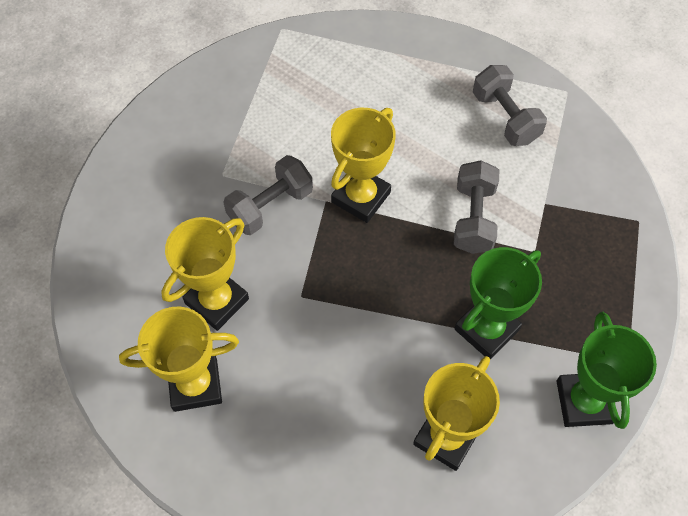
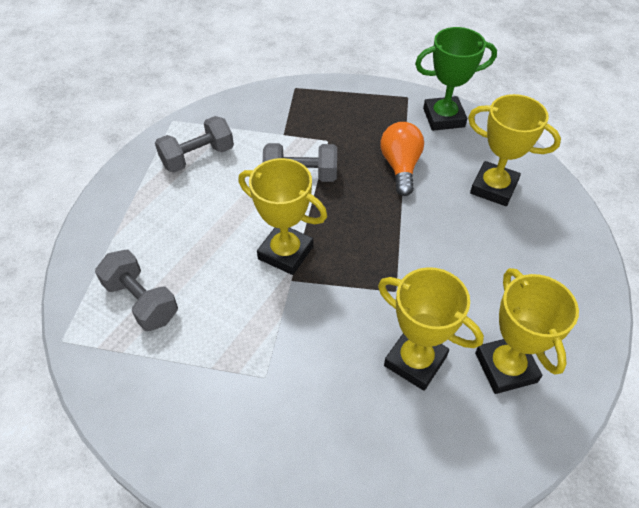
camera: 95 degrees left, 10 degrees down
grey dumbbell [223,155,313,235] -> grey dumbbell moved to [95,250,178,331]
green trophy [454,247,542,359] -> orange light bulb [381,122,424,196]

